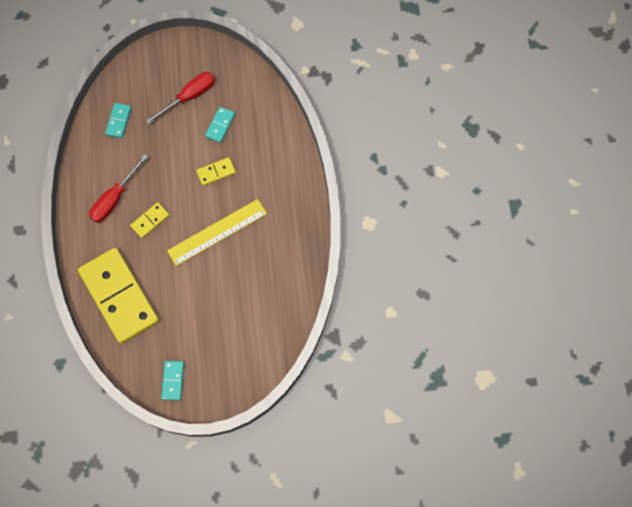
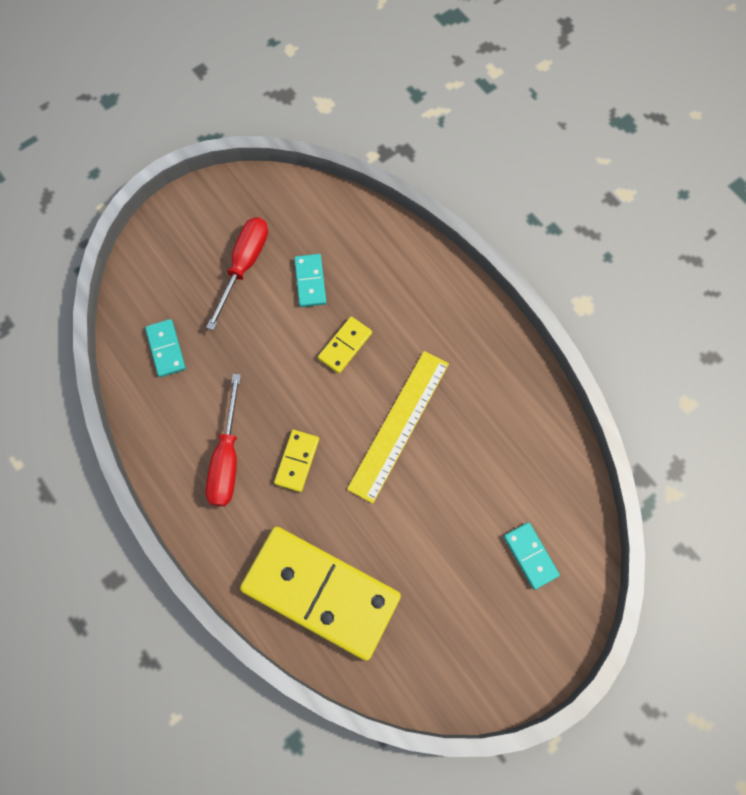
camera: 30 degrees left, 0 degrees up
turquoise domino [161,361,184,400] -> turquoise domino moved to [504,522,560,590]

